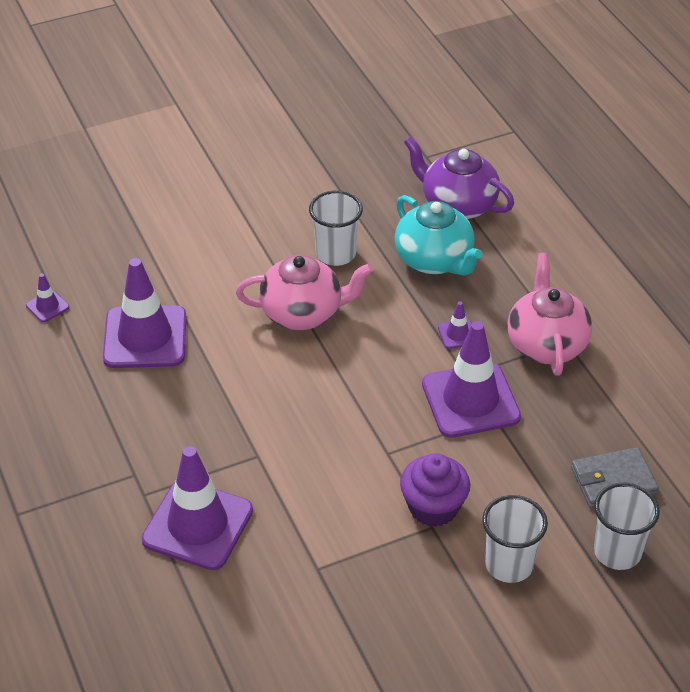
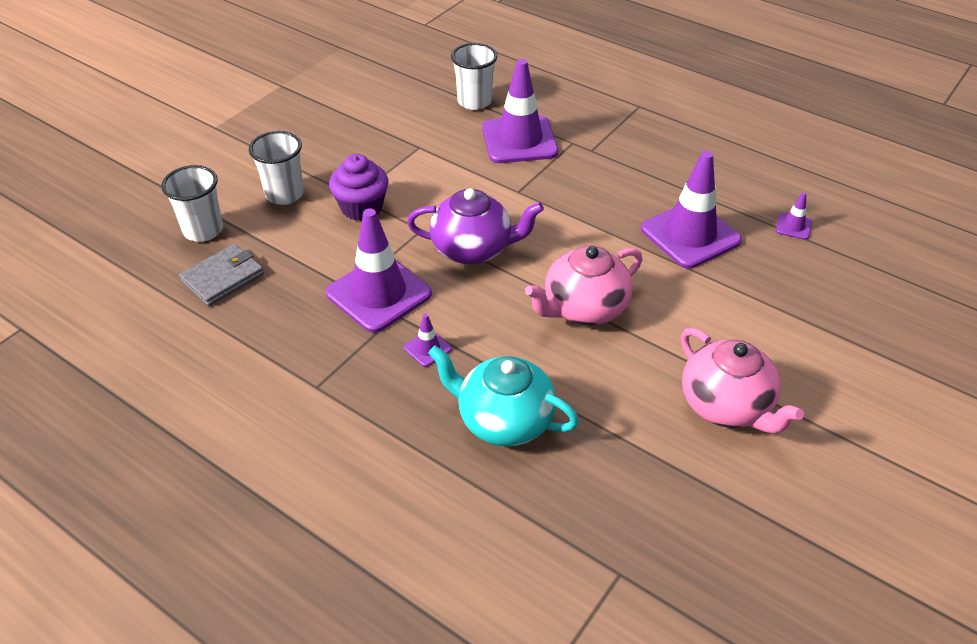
camera: 150 degrees right, 0 degrees up
white cup [309,191,363,266] -> white cup moved to [451,43,498,110]
purple teapot [404,137,514,219] -> purple teapot moved to [407,188,544,265]
pink teapot [508,253,592,376] -> pink teapot moved to [681,328,804,434]

